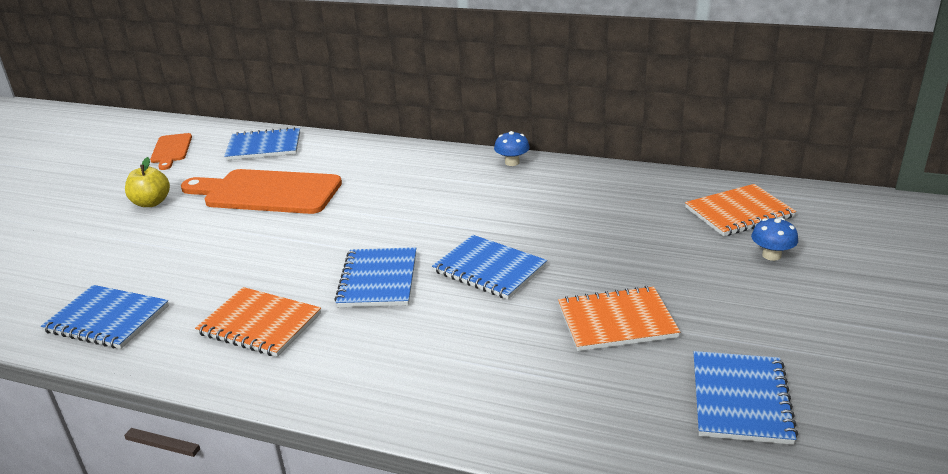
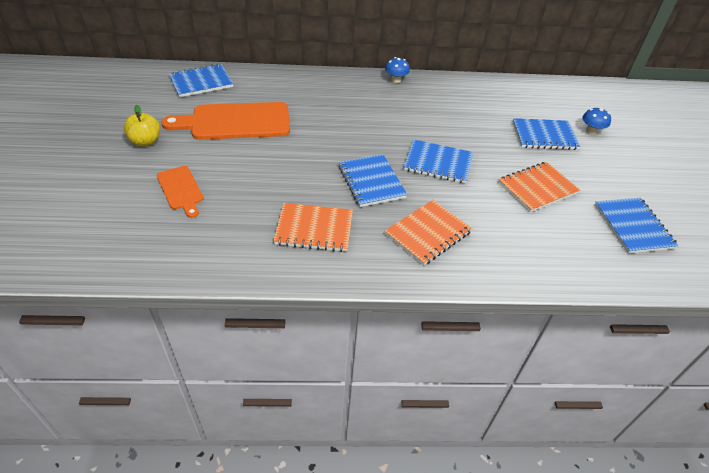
camera: 25 degrees left, 15 degrees up
blue notebook [41,285,169,349] -> blue notebook moved to [512,118,581,150]
orange cutting board [150,133,192,170] -> orange cutting board moved to [157,166,204,218]
orange notebook [685,184,796,236] -> orange notebook moved to [385,200,472,265]

